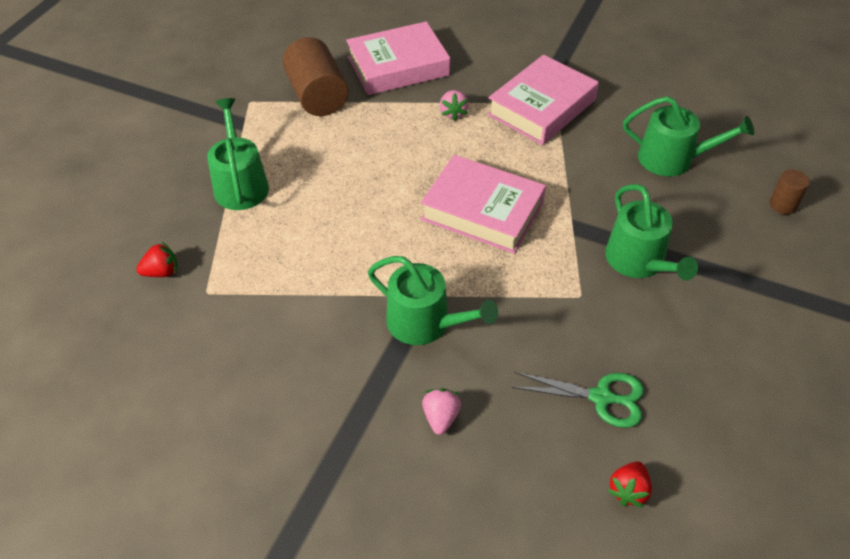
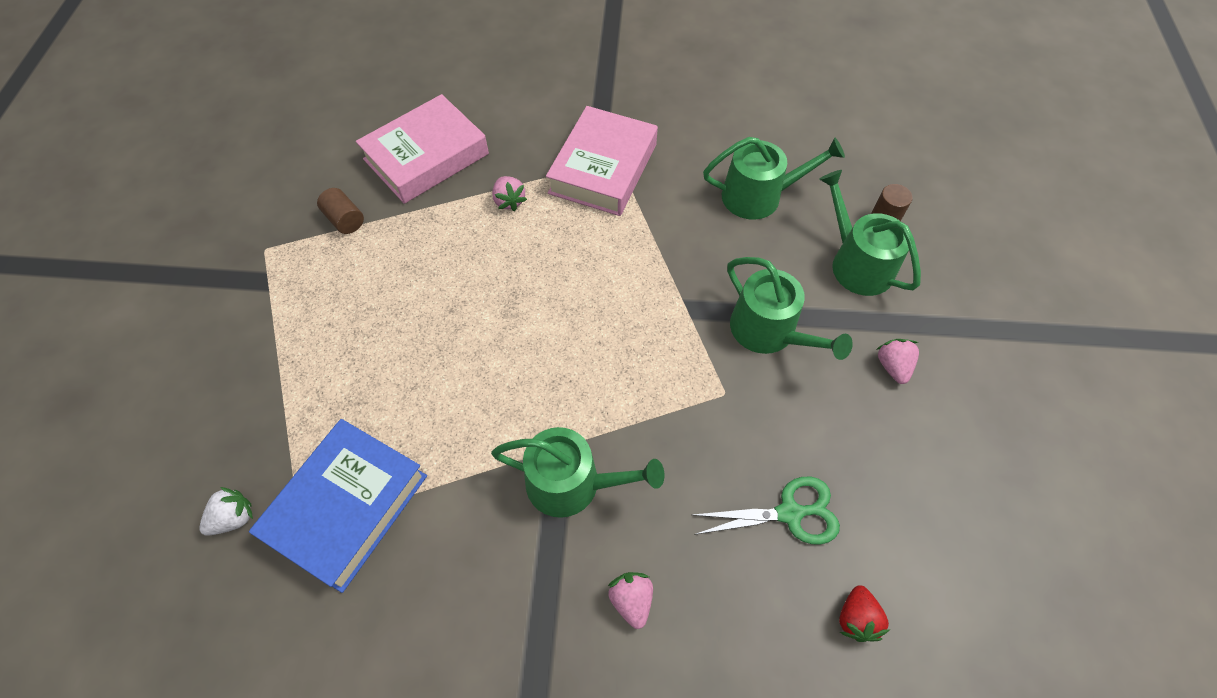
camera: 20 degrees left, 10 degrees up
red strawberry [136,242,178,277] -> white strawberry [199,487,253,536]
green watering can [207,98,269,210] -> green watering can moved to [819,170,921,296]
brown cylinder [282,37,349,116] -> brown cylinder [317,188,364,234], size x0.50
pink book [421,155,546,254] -> none
none -> blue book [249,419,427,593]
none -> pink strawberry [876,339,919,384]

